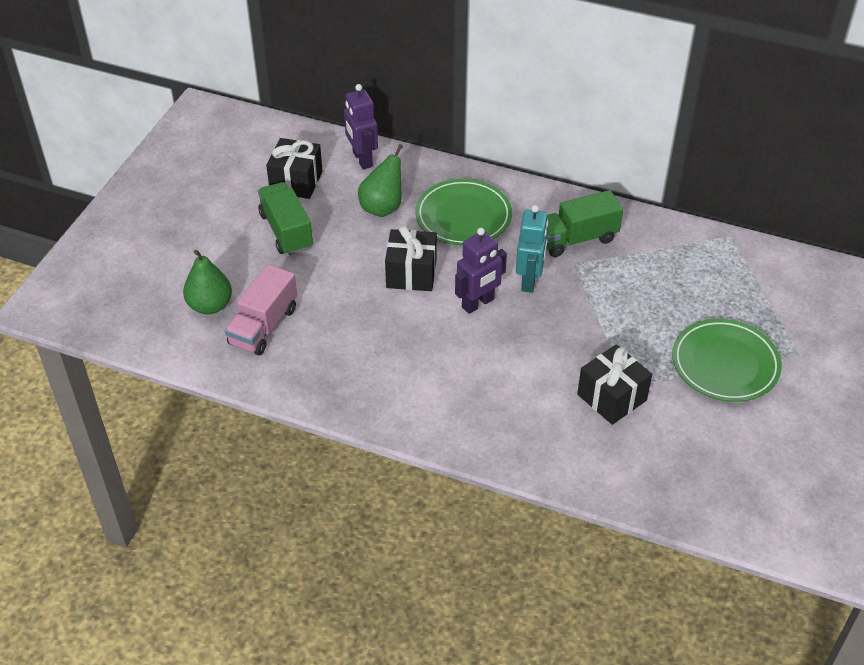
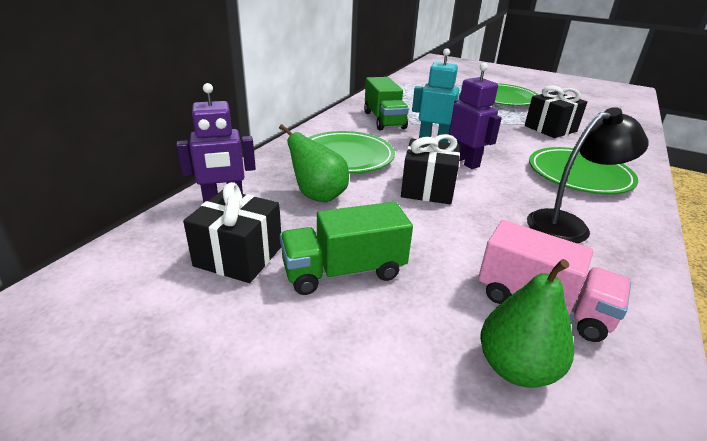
camera: 85 degrees left, 15 degrees down
none -> black lamp [527,107,649,243]
none -> green plate [529,147,638,194]

